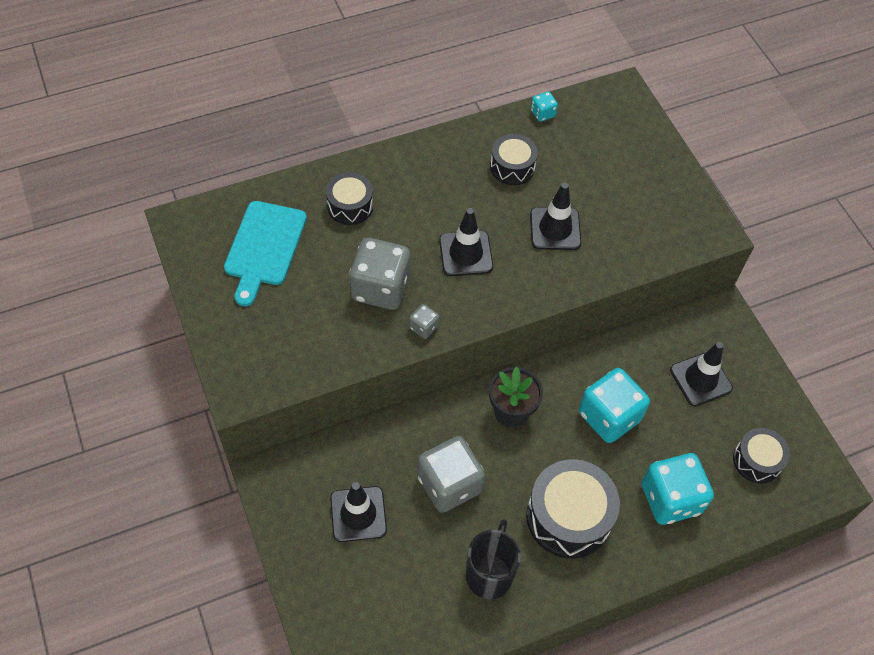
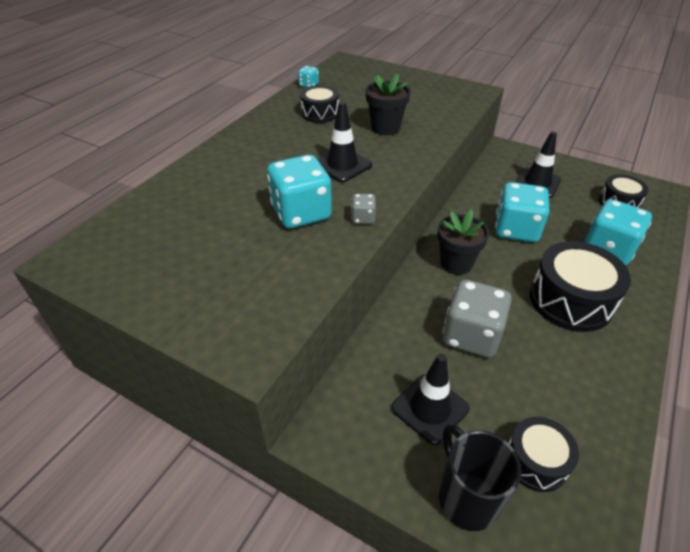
camera: 35 degrees left, 15 degrees down
turquoise cutting board [224,201,307,306] -> none
black drum [326,172,373,225] -> black drum moved to [508,417,579,492]
grey dice [349,238,410,310] -> turquoise dice [267,155,332,229]
black mug [465,519,521,599] -> black mug moved to [439,424,522,531]
black traffic cone [530,183,581,250] -> black flower pot [366,73,411,135]

